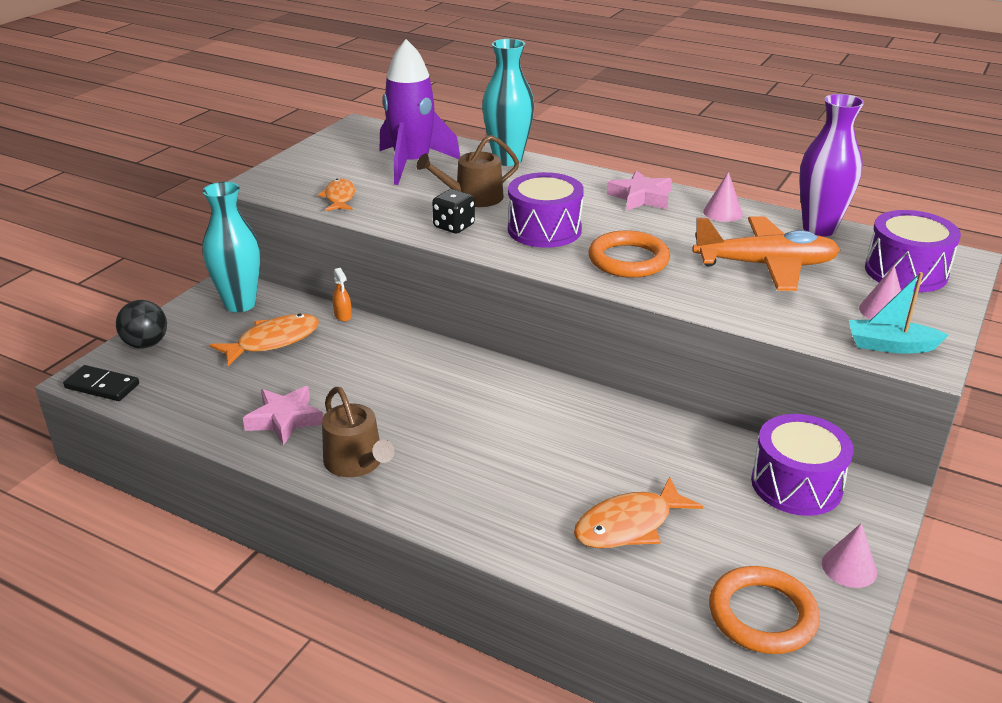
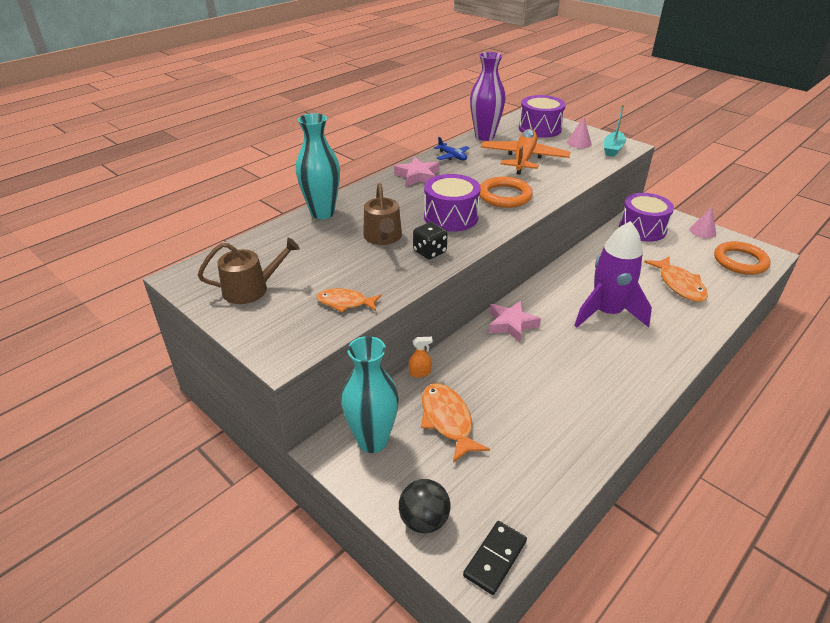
camera: 75 degrees left, 5 degrees up
pink star [243,386,323,445] -> pink star moved to [488,301,541,342]
brown watering can [322,387,394,477] -> brown watering can moved to [198,238,300,304]
purple rocket [379,39,460,185] -> purple rocket moved to [574,221,652,328]
pink cone [703,172,743,222] -> blue plane [434,137,469,160]

